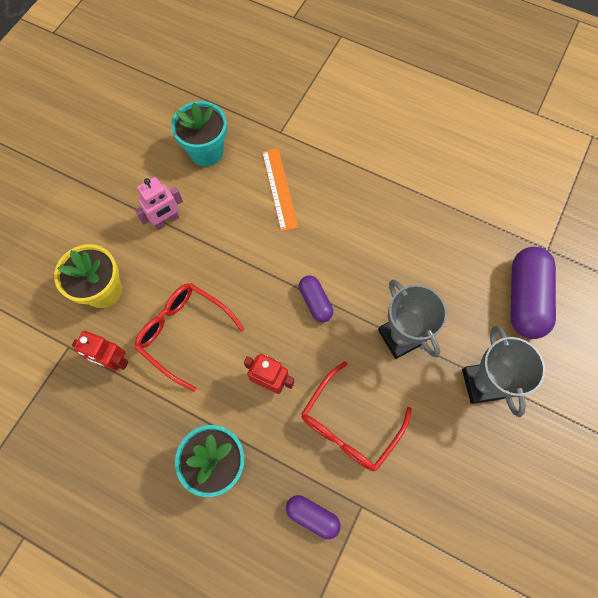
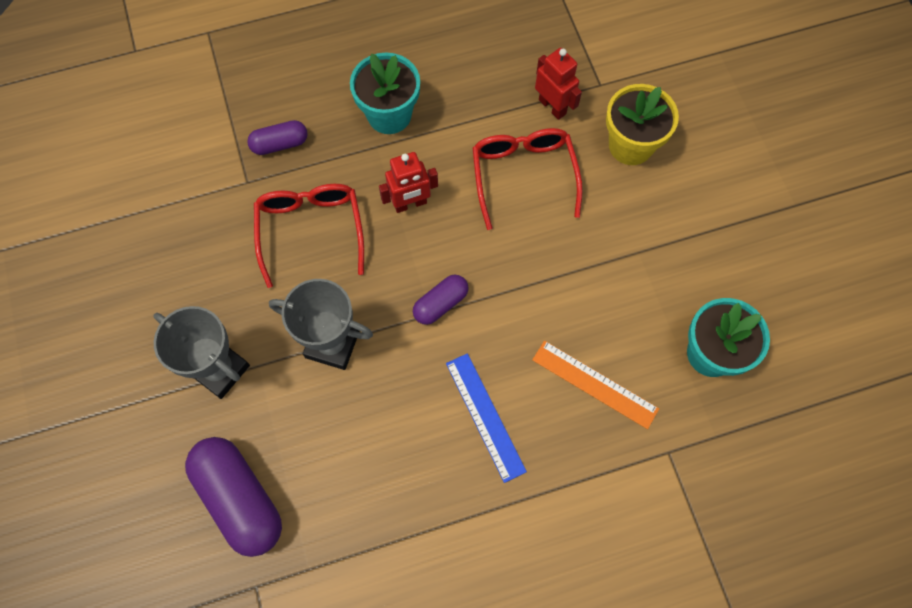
camera: 135 degrees right, 0 degrees up
red robot [72,331,128,371] -> red robot turned 75 degrees clockwise [535,48,582,120]
pink robot [135,177,183,230] -> none
red glasses [135,283,245,392] -> red glasses turned 90 degrees counterclockwise [473,128,583,230]
purple capsule [299,275,333,322] -> purple capsule turned 60 degrees counterclockwise [413,275,469,325]
none -> blue ruler [446,353,527,483]

